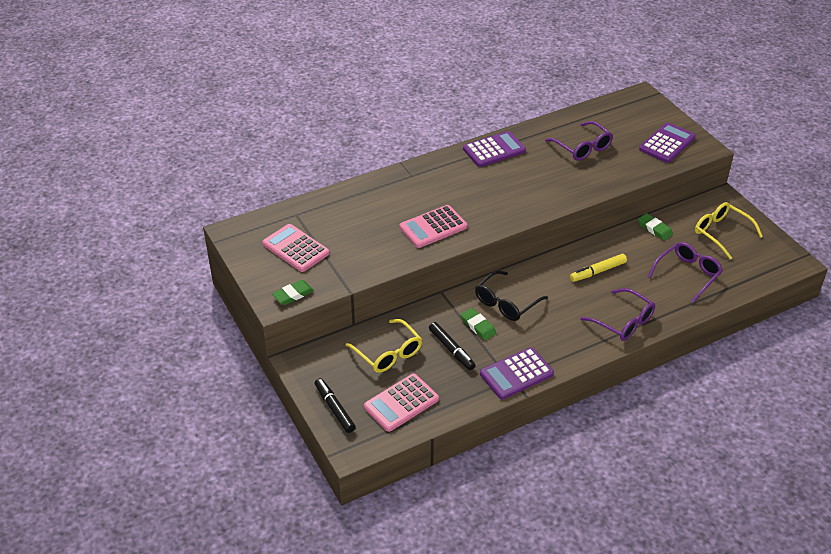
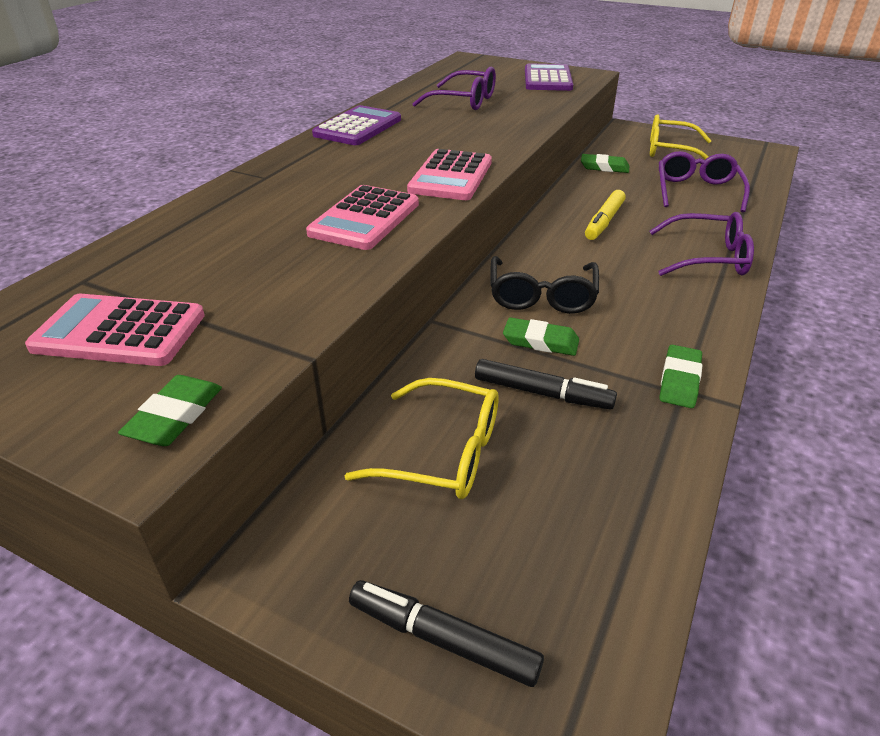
camera: 35 degrees left, 5 degrees down
pink calculator [364,374,439,432] -> pink calculator moved to [407,149,492,200]
purple calculator [480,347,554,399] -> green eraser [659,345,702,408]

